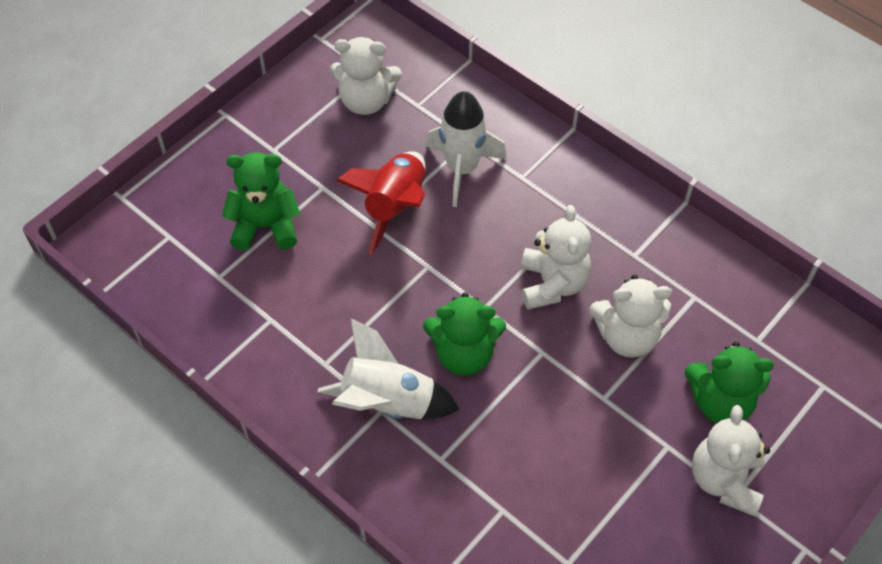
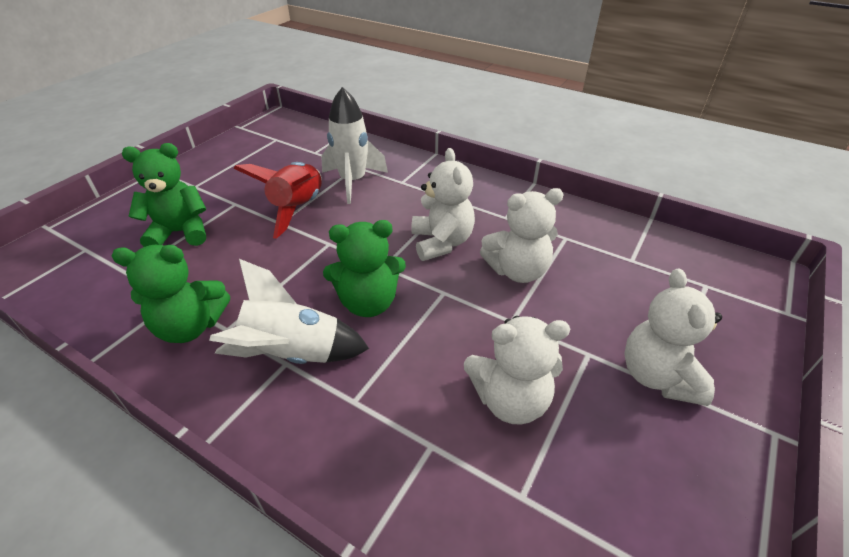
camera: 10 degrees left, 15 degrees down
white teddy bear [330,37,402,115] -> white teddy bear moved to [464,316,570,425]
green teddy bear [685,342,774,424] -> green teddy bear moved to [112,245,230,343]

